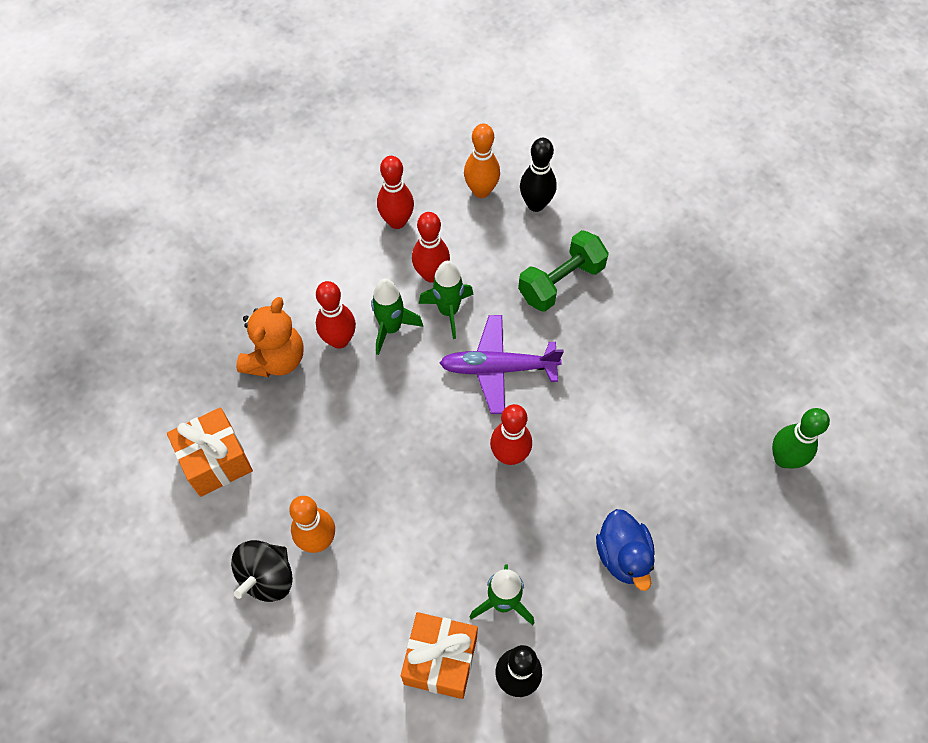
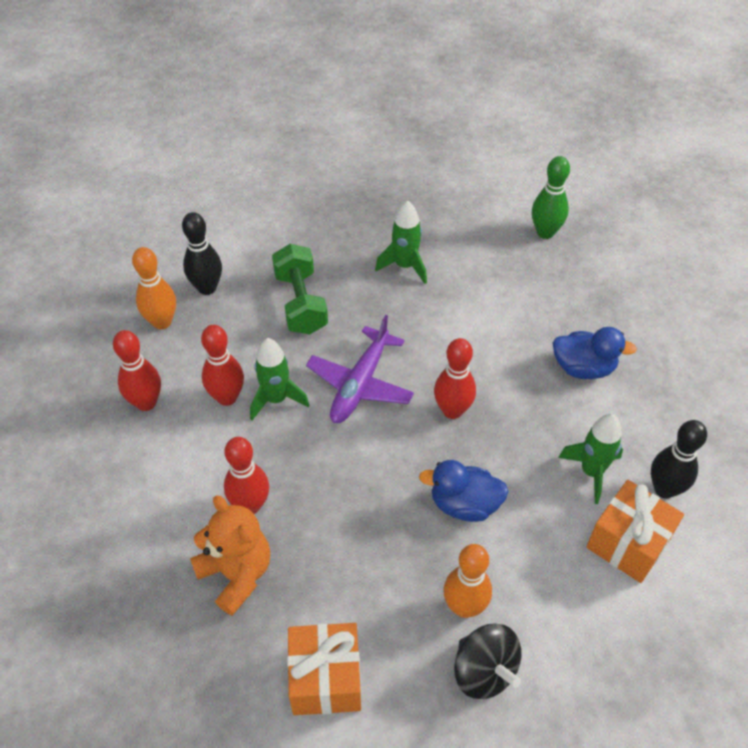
camera: 65 degrees left, 10 degrees down
green rocket [371,279,423,355] -> green rocket moved to [375,201,427,284]
none -> blue duck [419,460,509,522]

